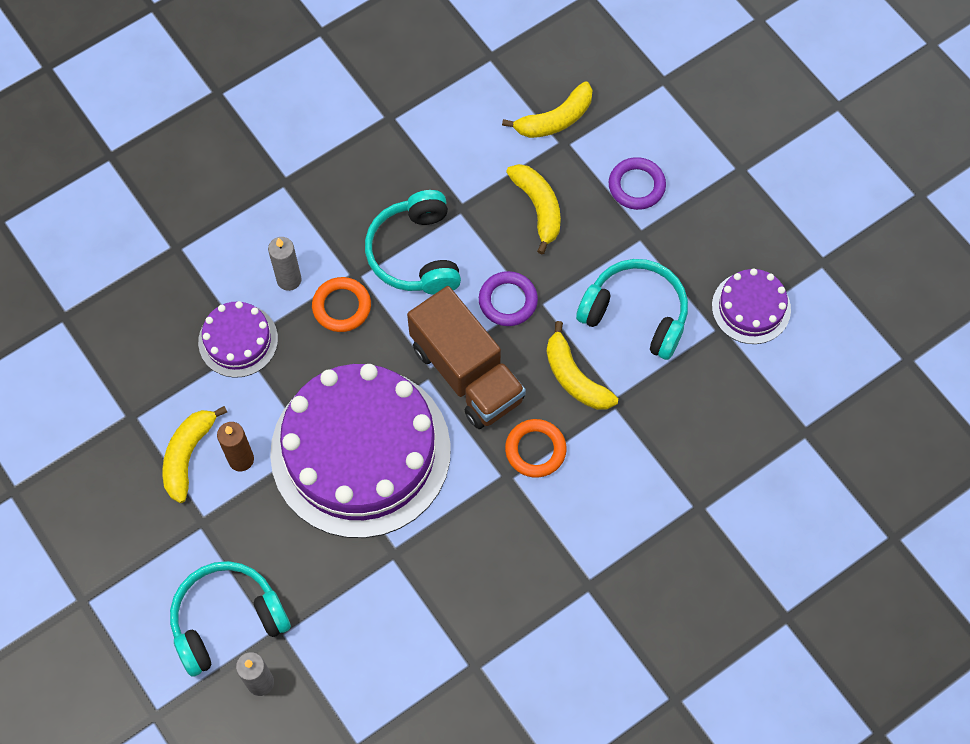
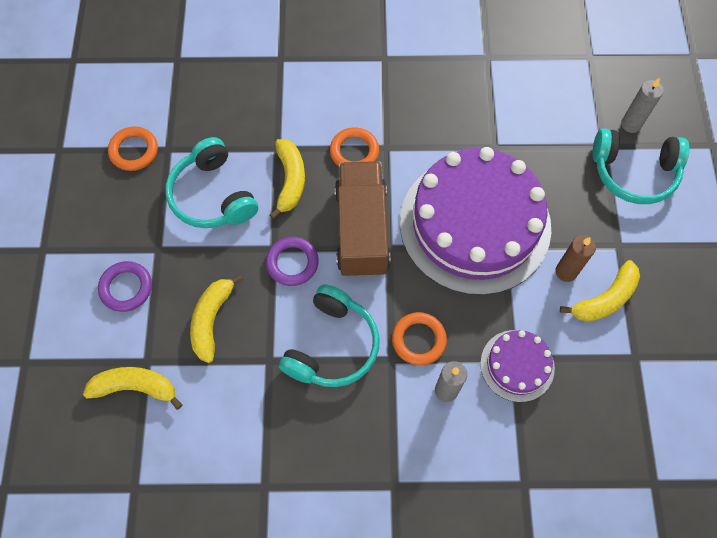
camera: 145 degrees left, 0 degrees up
purple cake [712,268,791,344] -> orange ring [108,126,158,171]

